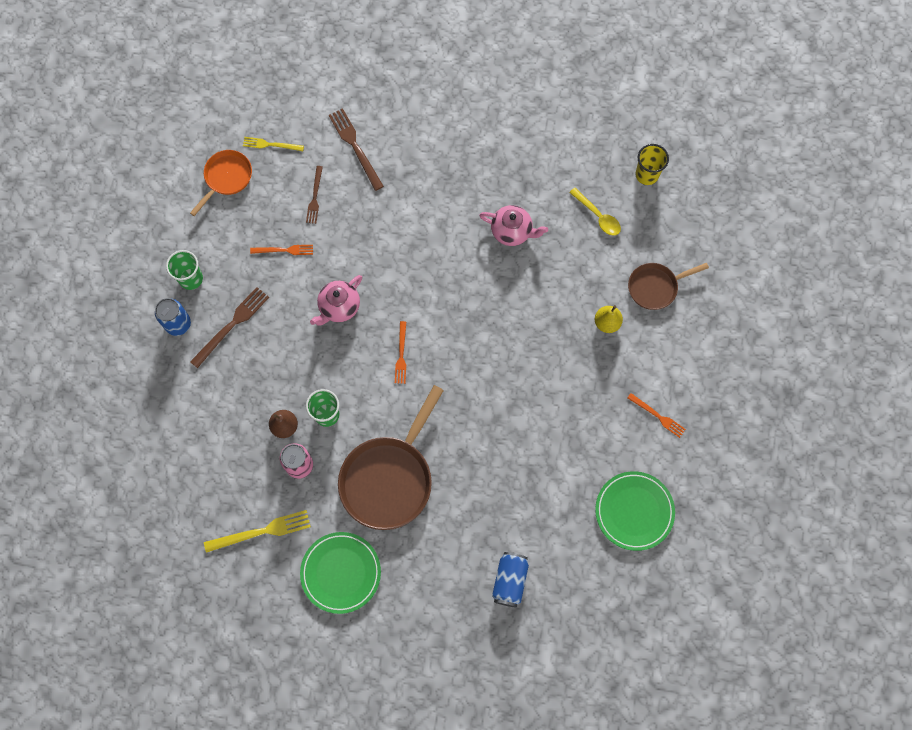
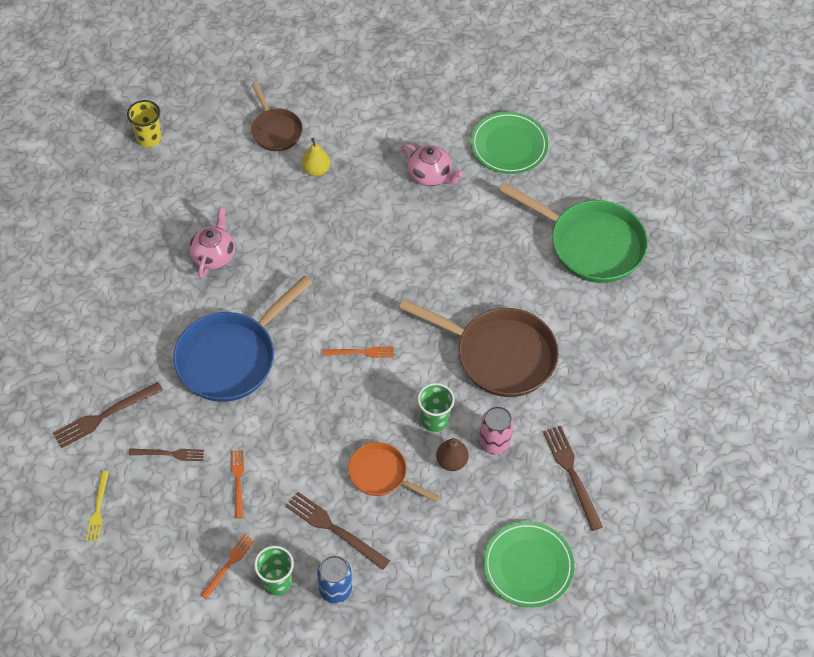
camera: 95 degrees left, 15 degrees down
orange pan [190,150,252,216] -> orange pan moved to [348,442,439,502]
yellow fork [204,510,311,553] -> brown fork [543,426,603,531]
green plate [300,532,381,614] -> green plate moved to [483,521,574,607]
pink teapot [310,275,362,326] -> pink teapot moved to [401,144,463,186]
blue can [492,552,529,608] -> green pan [500,183,648,283]
yellow spoon [569,188,621,236] -> none
orange fork [627,393,686,438] -> orange fork moved to [201,534,255,599]
none -> blue pan [173,275,312,402]

